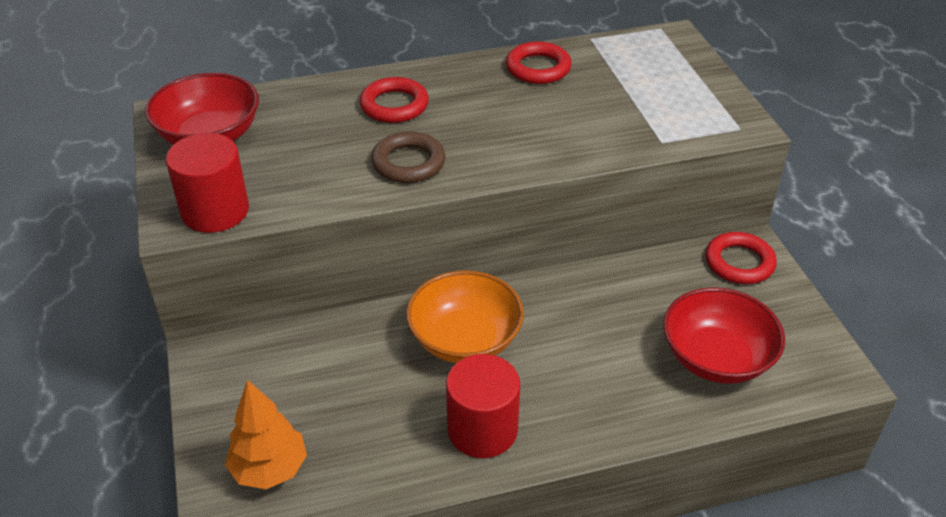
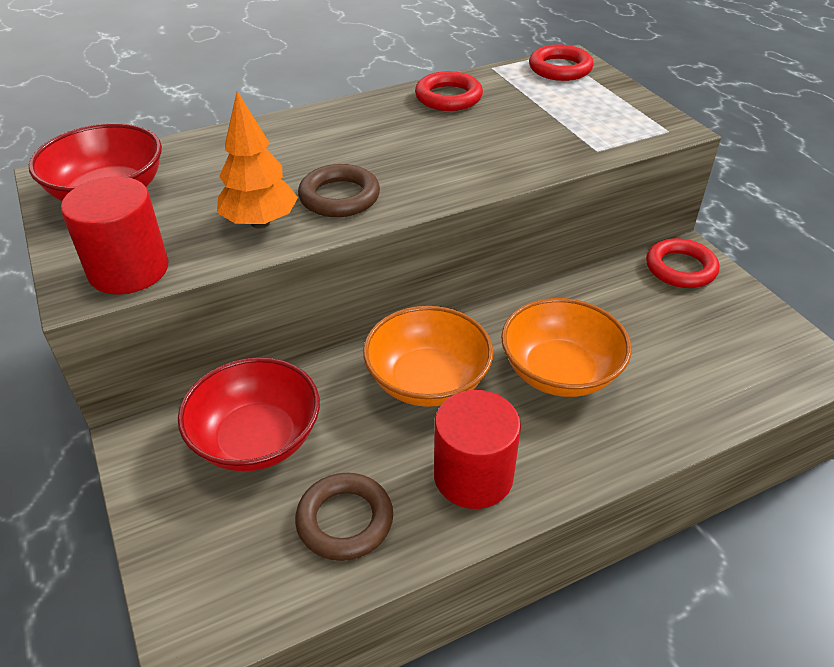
camera: 10 degrees left, 0 degrees up
orange tree [225,380,307,489] -> orange tree moved to [217,91,298,228]
red ring [360,77,429,123] -> red ring moved to [529,44,594,81]
red bowl [663,287,785,384] -> red bowl moved to [178,357,320,471]
none -> brown ring [295,473,393,561]
none -> orange bowl [501,298,632,397]

